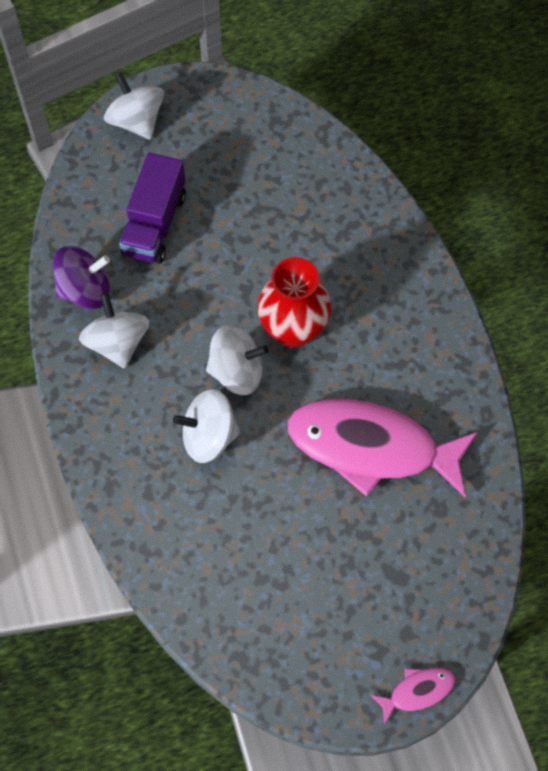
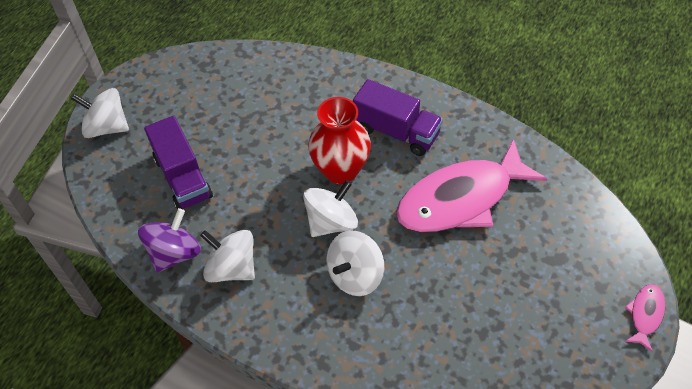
camera: 40 degrees left, 10 degrees down
none -> purple truck [353,79,443,156]

